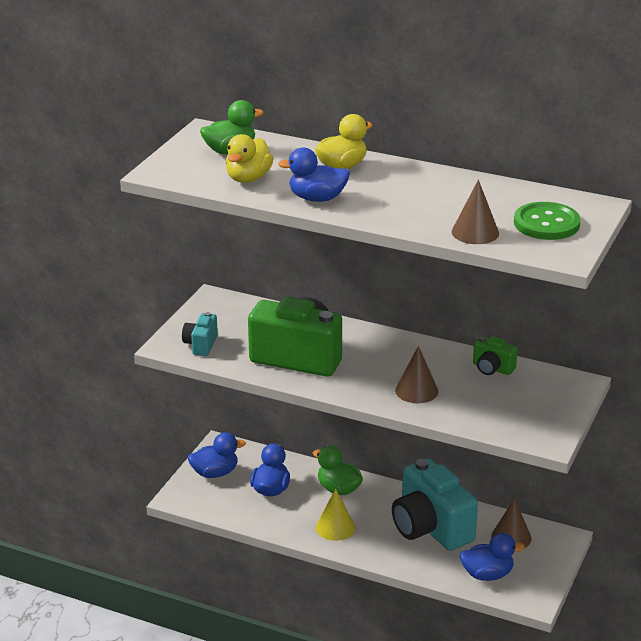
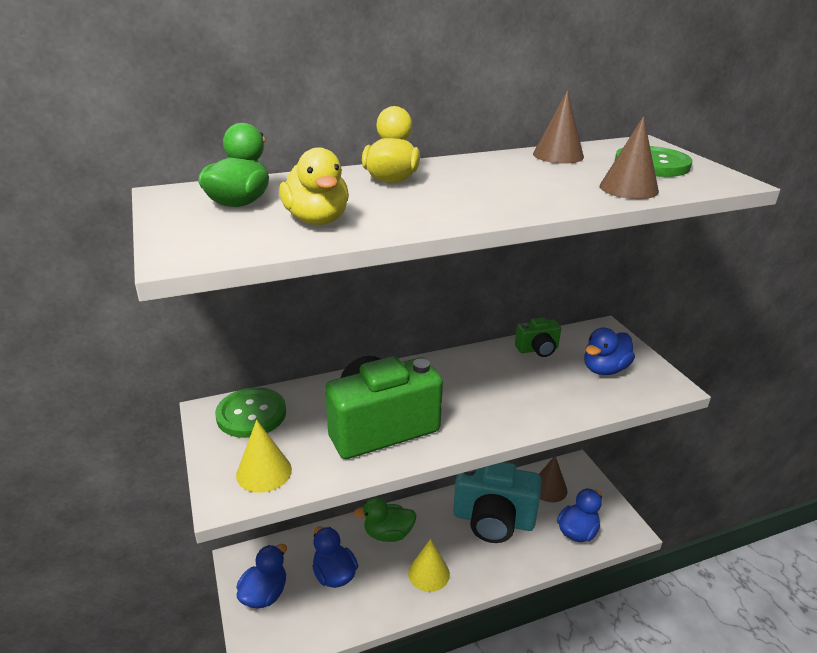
camera: 45 degrees left, 0 degrees up
turquoise camera [182,312,218,356] -> yellow cone [236,420,292,493]
blue duck [278,147,350,202] -> blue duck moved to [584,328,635,375]
brown cone [395,346,438,403] -> brown cone moved to [533,90,584,164]
none -> green button [215,387,286,438]

